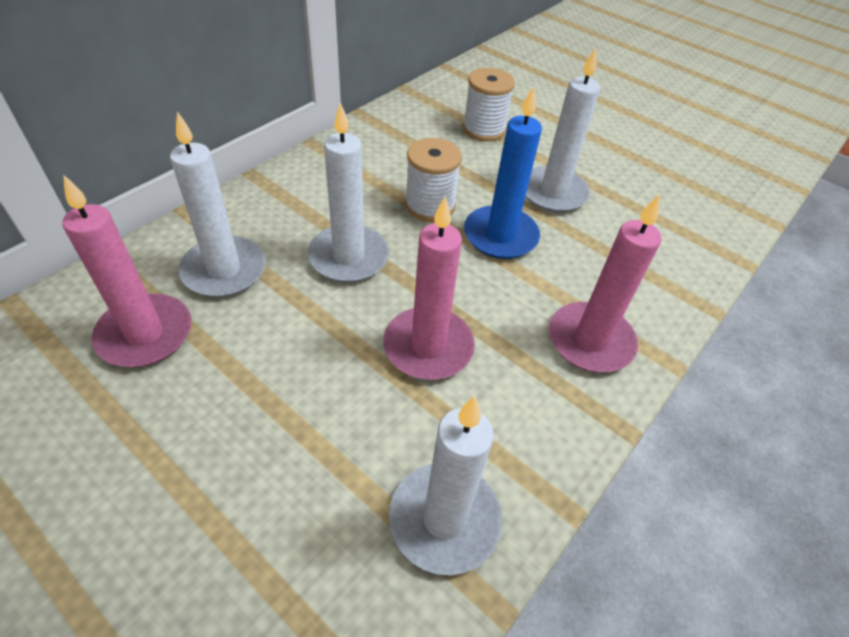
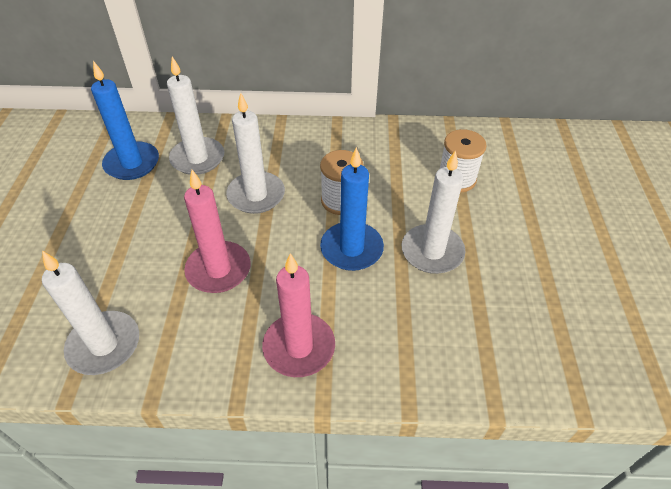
camera: 55 degrees right, 0 degrees up
pink candle [62,174,191,367] -> blue candle [91,61,159,180]

